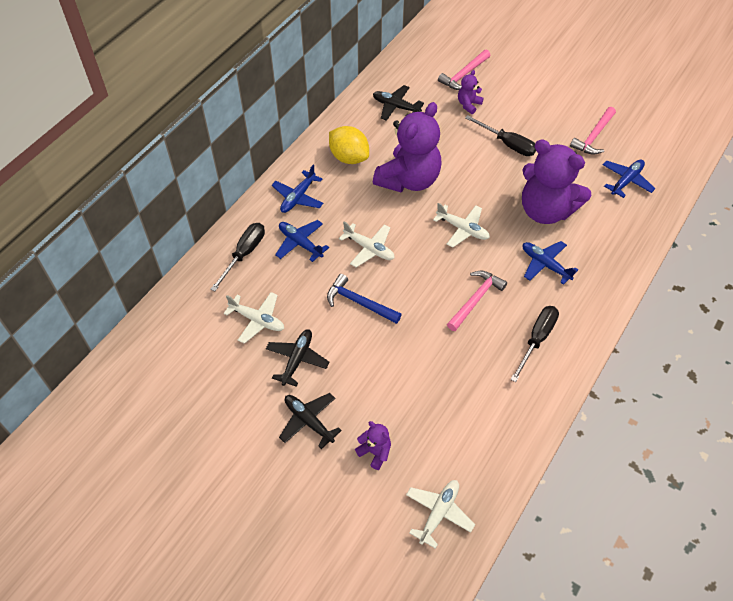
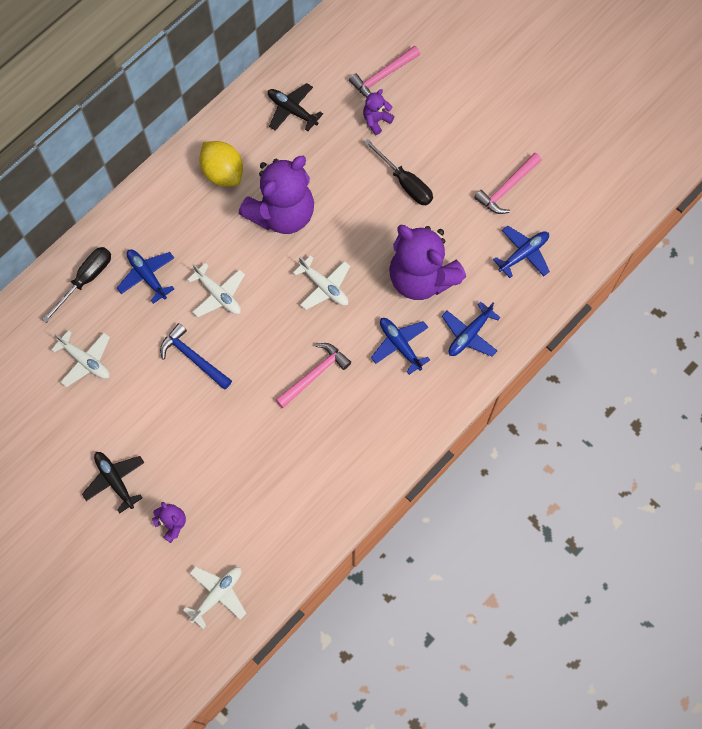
camera: 10 degrees right, 15 degrees up
black plane [266,329,329,387] -> none
blue plane [272,165,323,213] -> blue plane moved to [442,301,501,357]
black screwdriver [510,306,559,382] -> none

